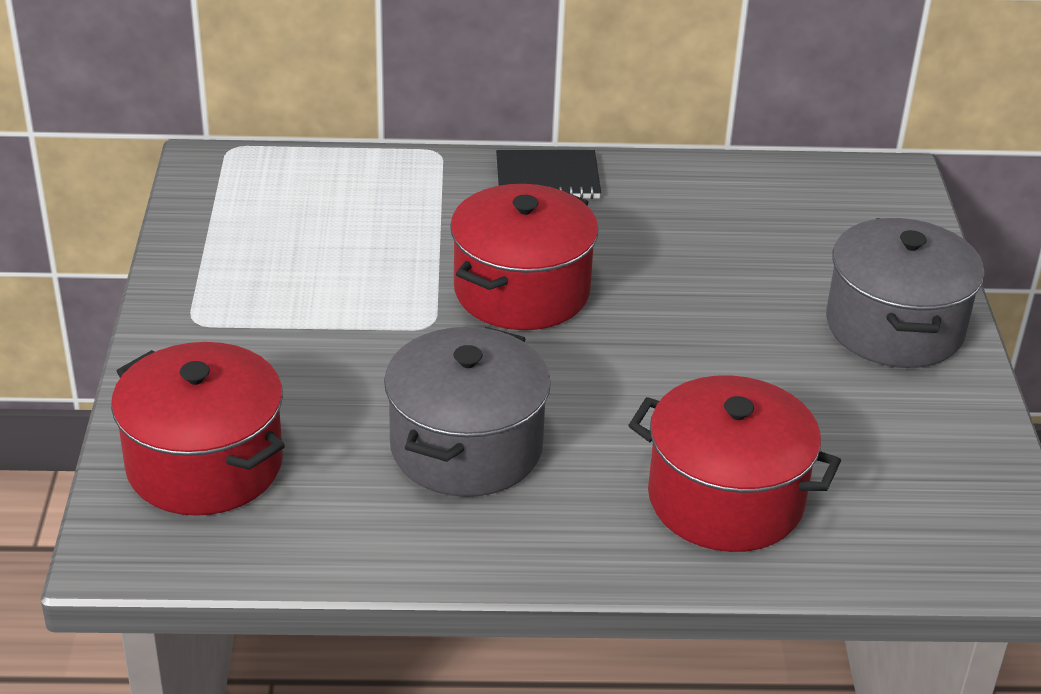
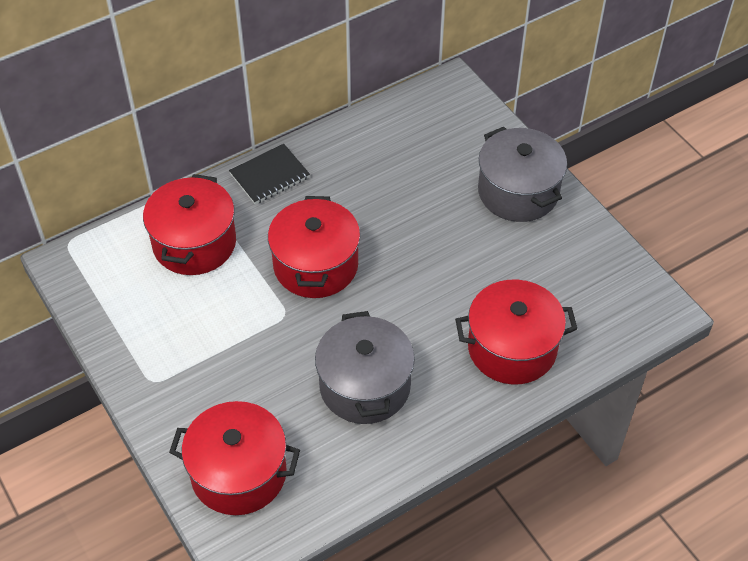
camera: 30 degrees left, 15 degrees up
none -> red pot [143,174,236,275]

